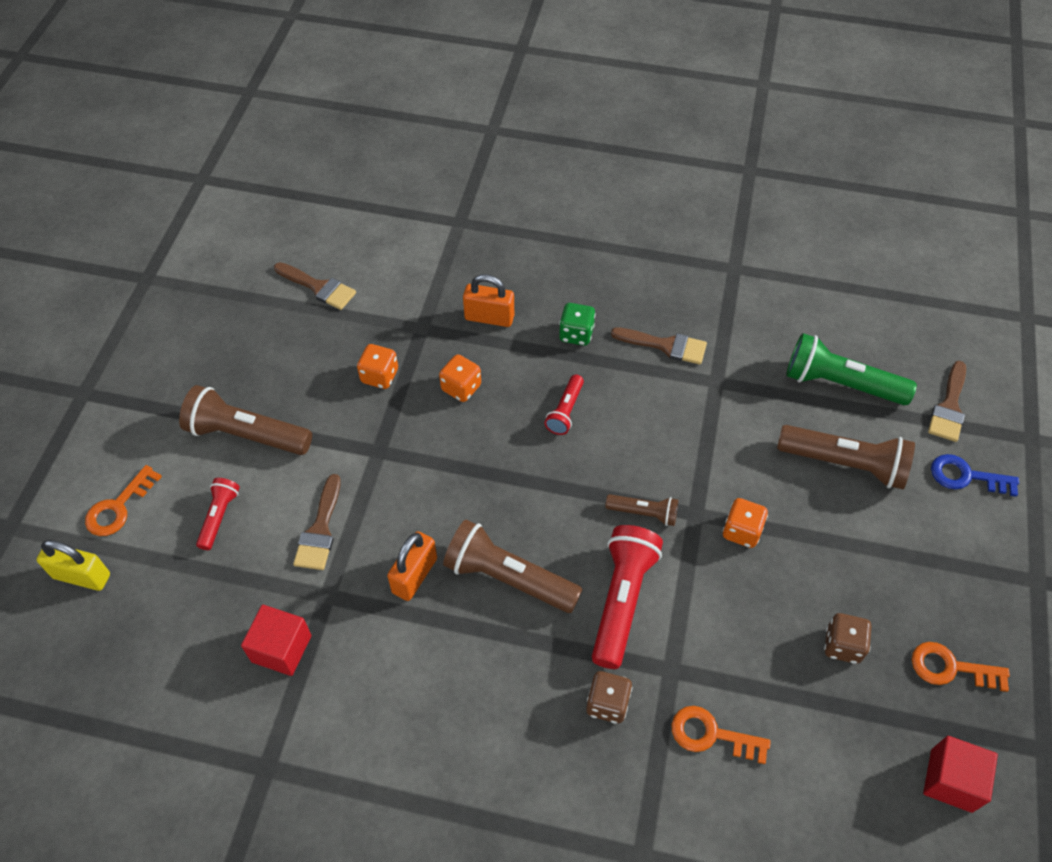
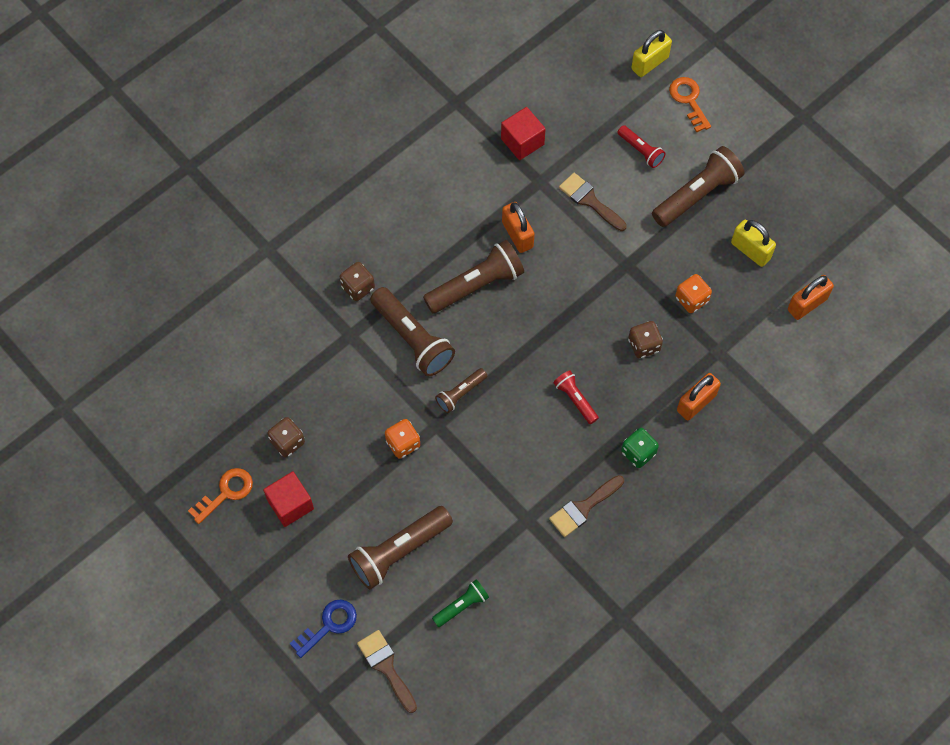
camera: 125 degrees right, 10 degrees up
brown brush [274,262,356,310] -> orange padlock [788,275,834,320]
orange dice [439,354,481,402] -> brown dice [628,321,663,358]
red flashlight [592,525,663,669] -> brown flashlight [370,287,455,376]
orange key [672,706,771,764] -> none
green flashlight [786,333,917,405] -> green flashlight [432,579,489,627], size x0.54
red cube [923,736,998,813] -> red cube moved to [263,472,314,527]
none -> yellow padlock [731,220,776,267]

